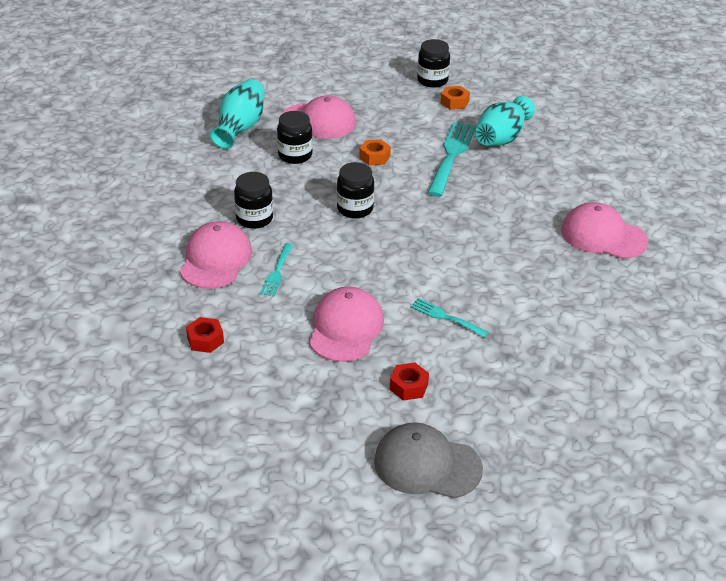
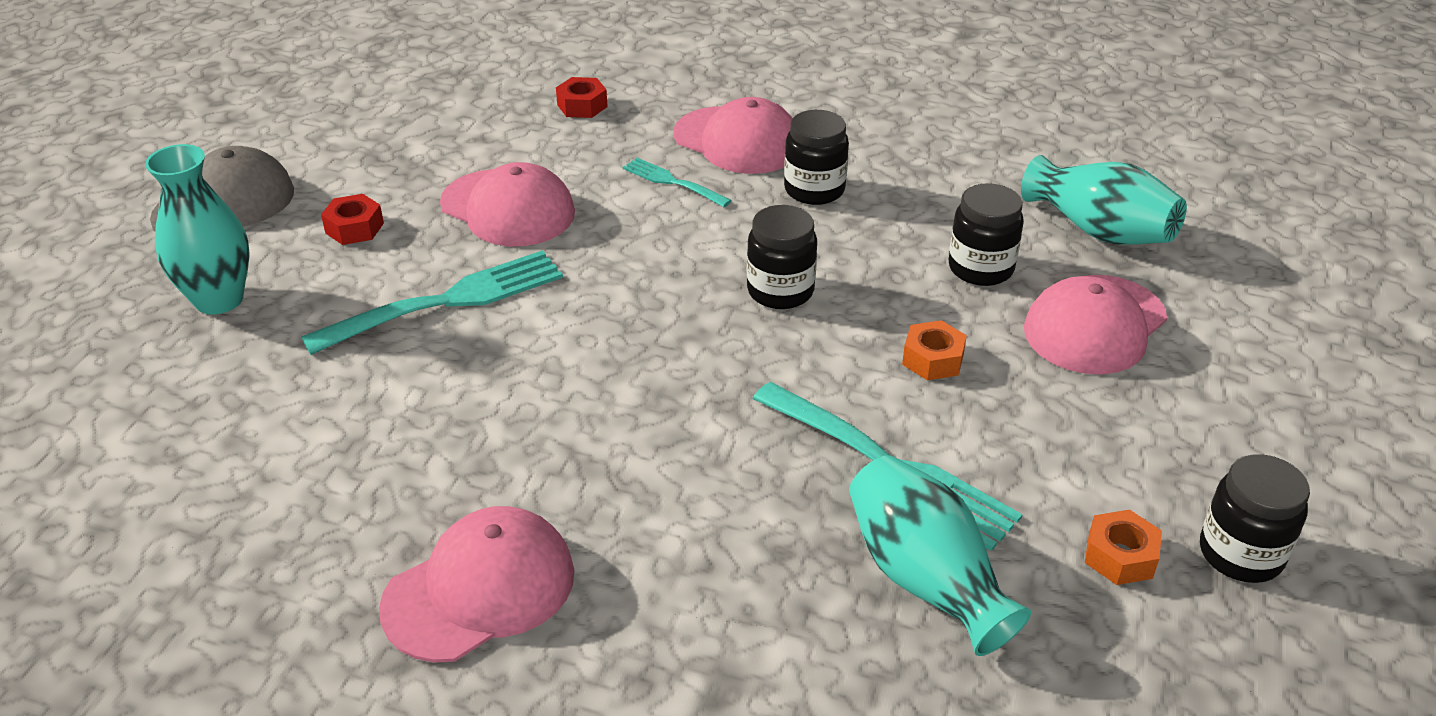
camera: 115 degrees right, 0 degrees up
turquoise fork [410,298,489,338] -> turquoise fork [301,250,563,355], size x1.87
none -> turquoise vase [145,144,250,315]

